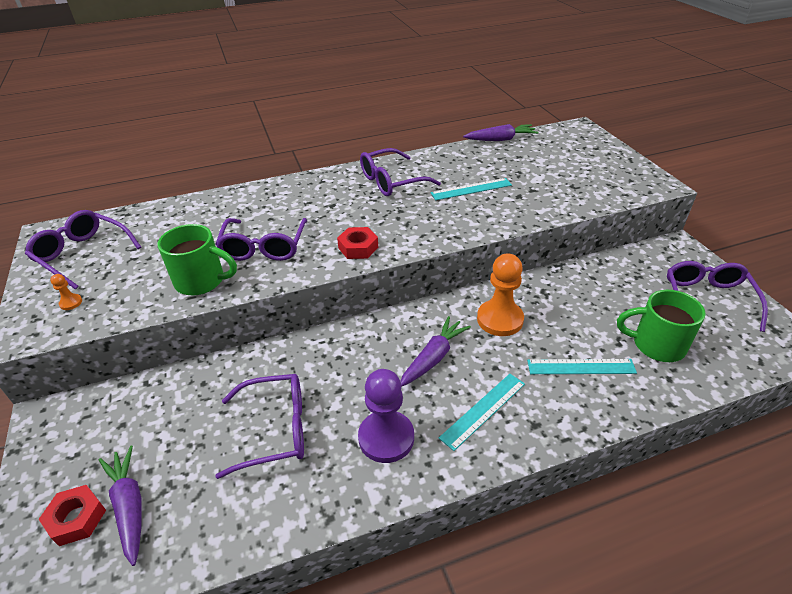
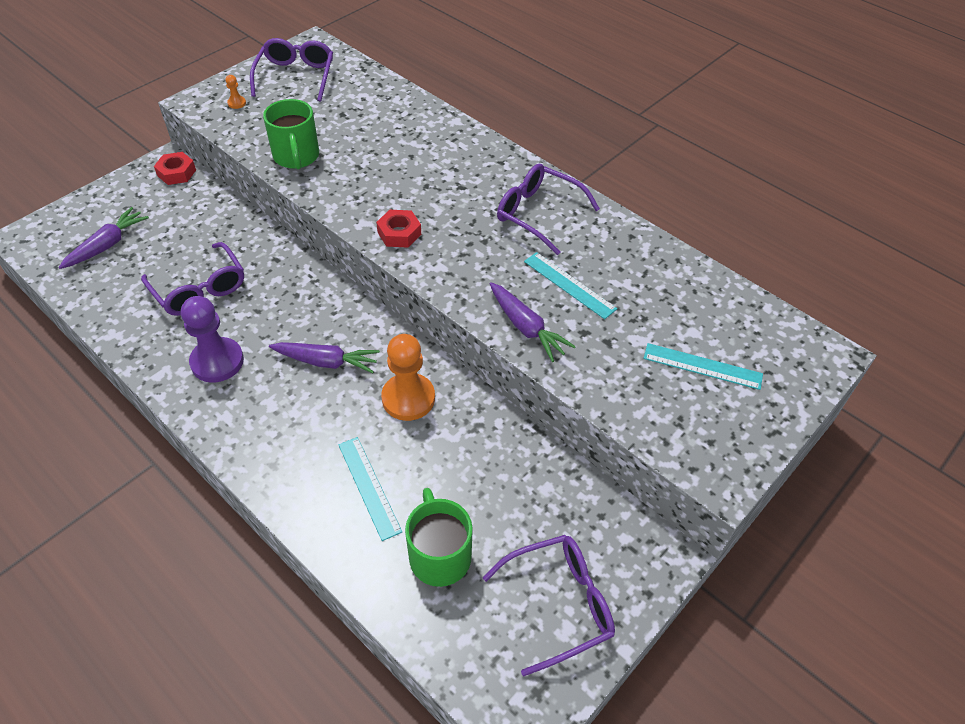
camera: 60 degrees right, 10 degrees up
red nut [38,485,106,546] -> red nut moved to [154,152,196,185]
purple glasses [215,218,307,261] -> none
turquoise ruler [439,374,525,451] -> turquoise ruler moved to [643,343,763,390]
purple carrot [463,124,538,141] -> purple carrot moved to [490,282,576,362]

